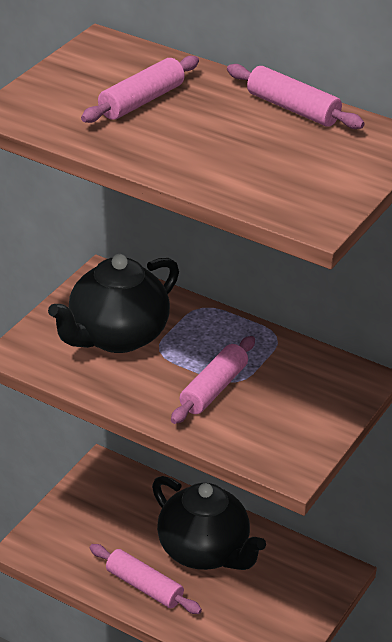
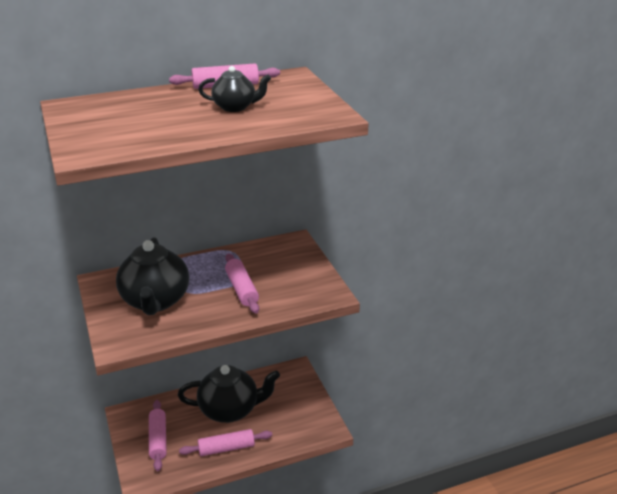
camera: 50 degrees left, 5 degrees down
pink rolling pin [81,56,199,123] -> pink rolling pin moved to [149,400,167,471]
none -> black teapot [198,66,271,112]

